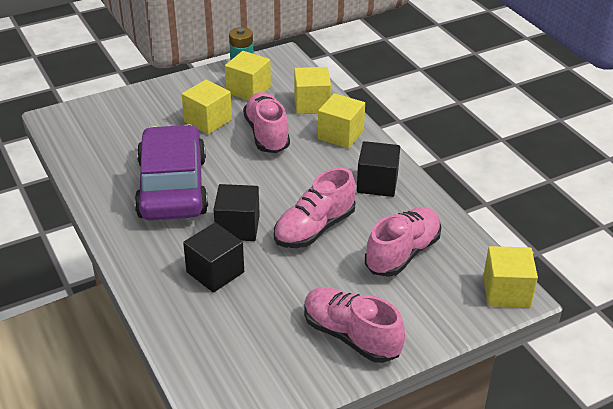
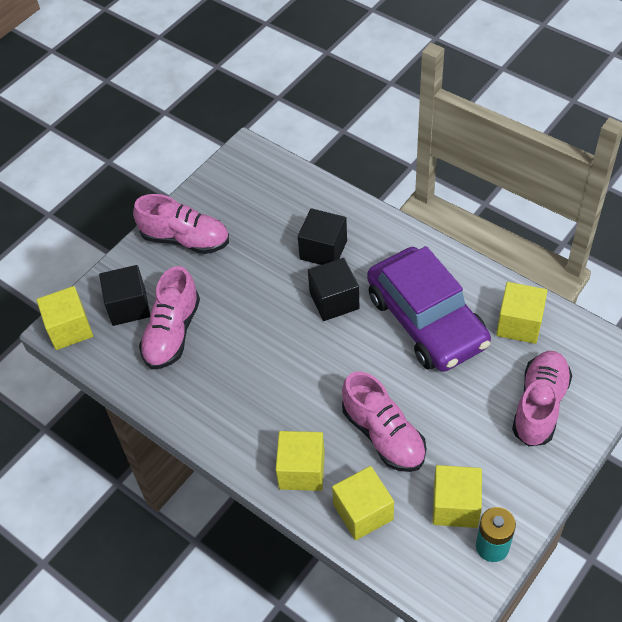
camera: 160 degrees right, 15 degrees up
yellow cube [182,80,232,134] -> yellow cube moved to [496,282,547,344]
pink shoe [274,168,356,248] -> pink shoe moved to [512,351,572,447]
black cube [357,141,400,197] -> black cube moved to [99,265,150,326]

